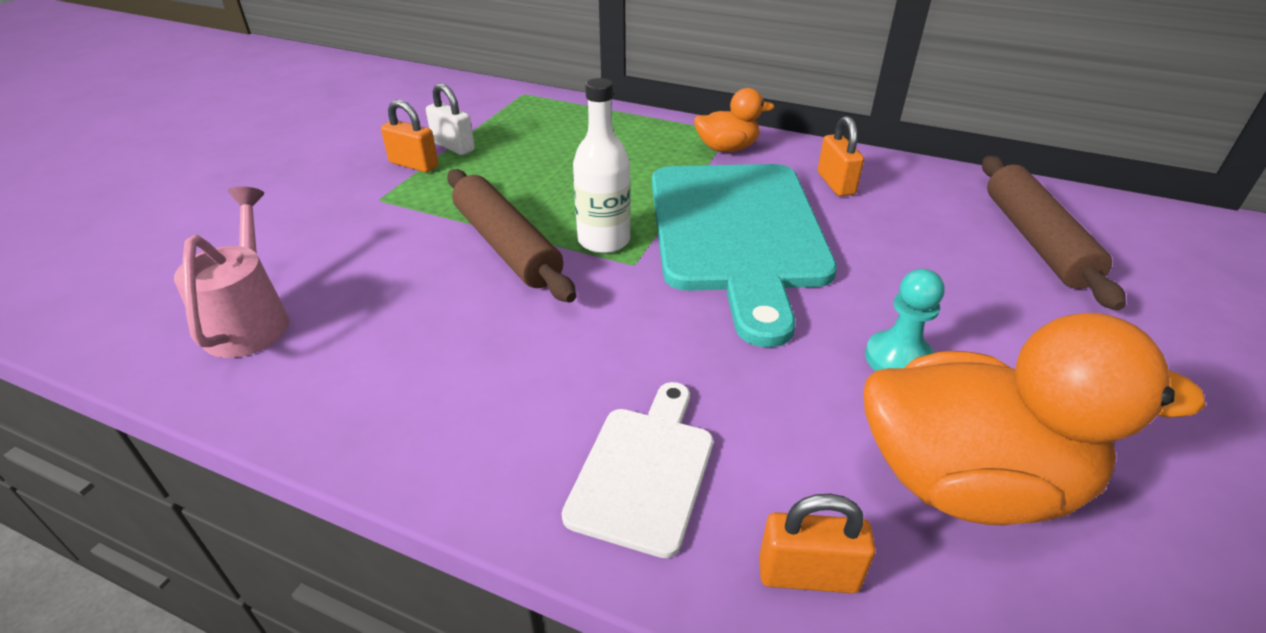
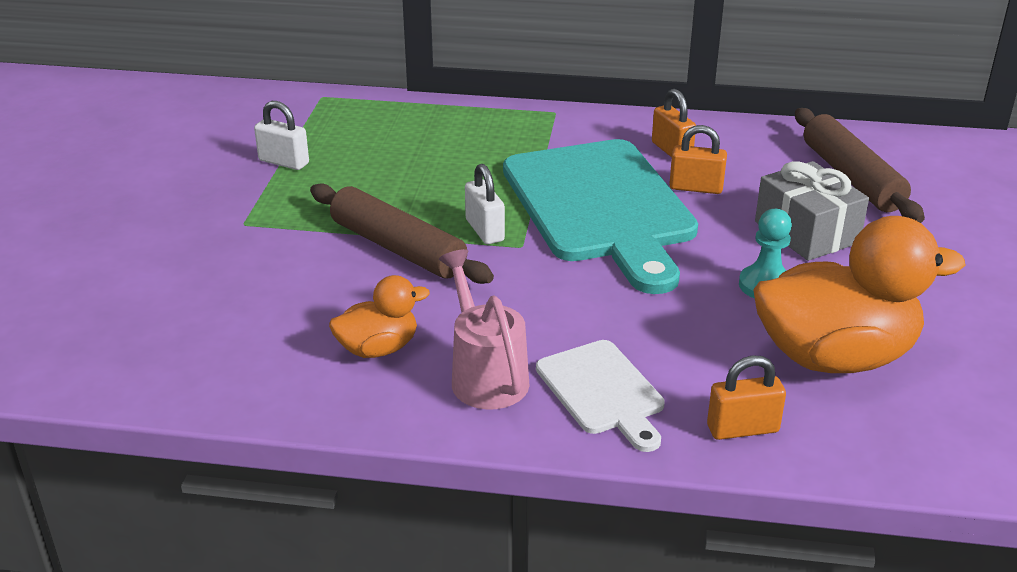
camera: 15 degrees left, 5 degrees down
pink watering can [174,187,289,358] -> pink watering can moved to [439,249,530,410]
orange padlock [381,100,438,172] -> orange padlock moved to [669,125,727,194]
white cutting board [562,382,713,558] -> white cutting board turned 150 degrees clockwise [536,340,665,452]
white bottle [573,78,631,253] -> white padlock [465,164,505,244]
orange duck [694,88,774,152] -> orange duck moved to [329,275,430,358]
none -> grey gift [755,161,869,261]

